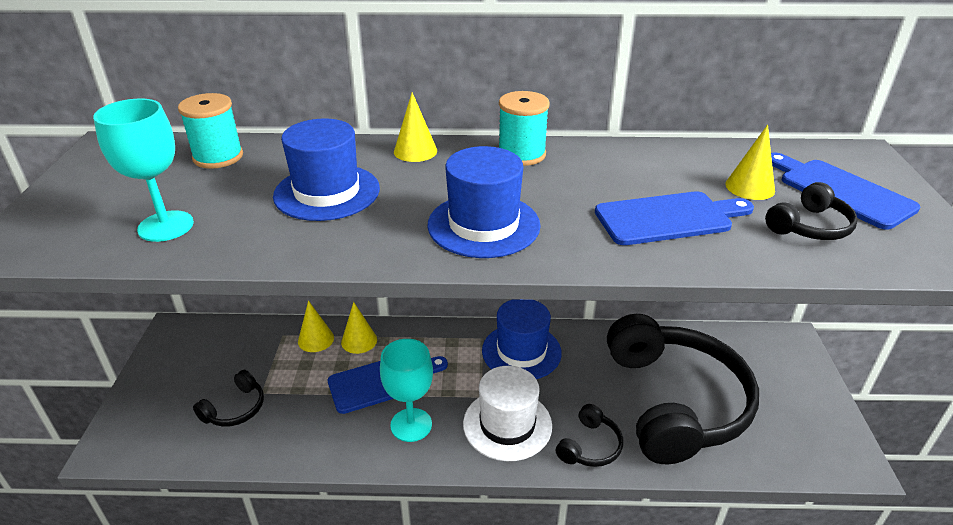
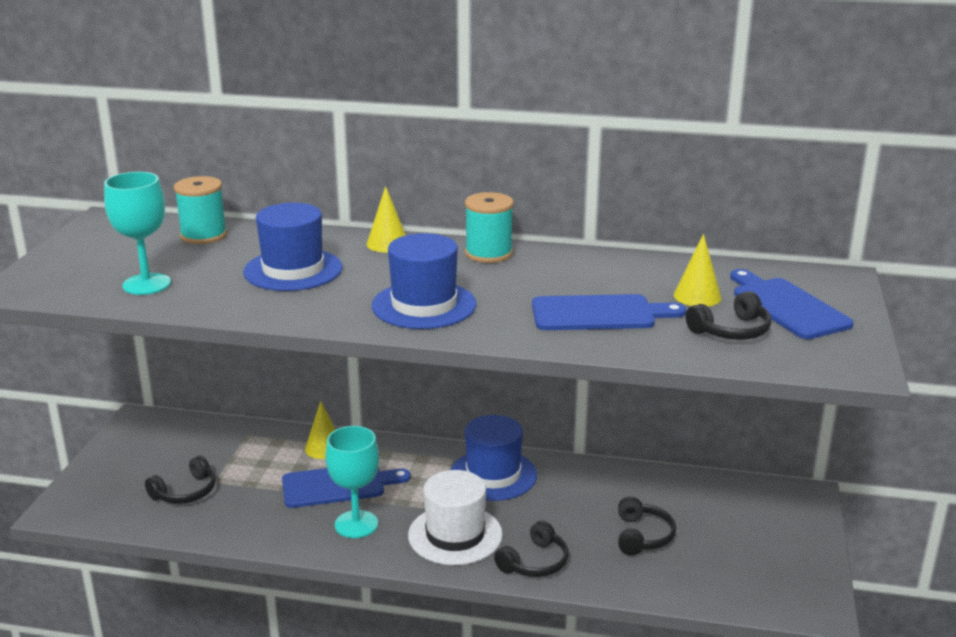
camera: 10 degrees right, 10 degrees down
yellow cone [298,300,334,352] -> none
black headphones [607,314,759,464] -> black headphones [618,497,676,555], size x0.40

